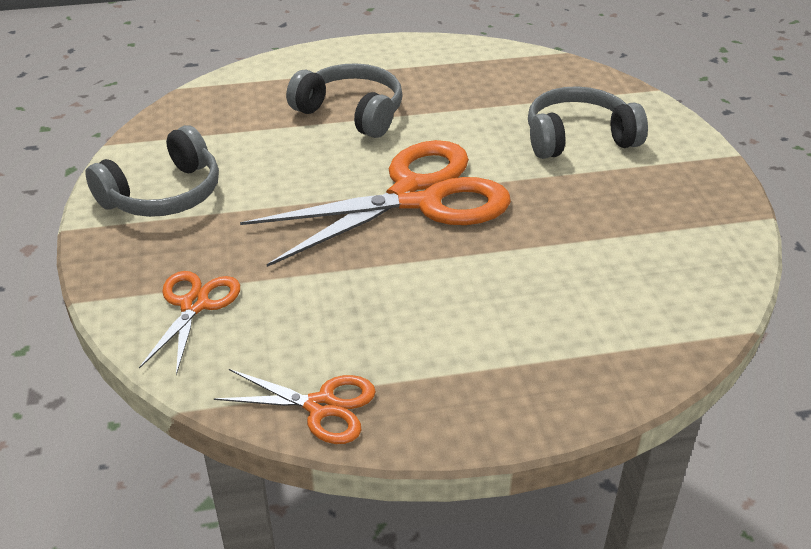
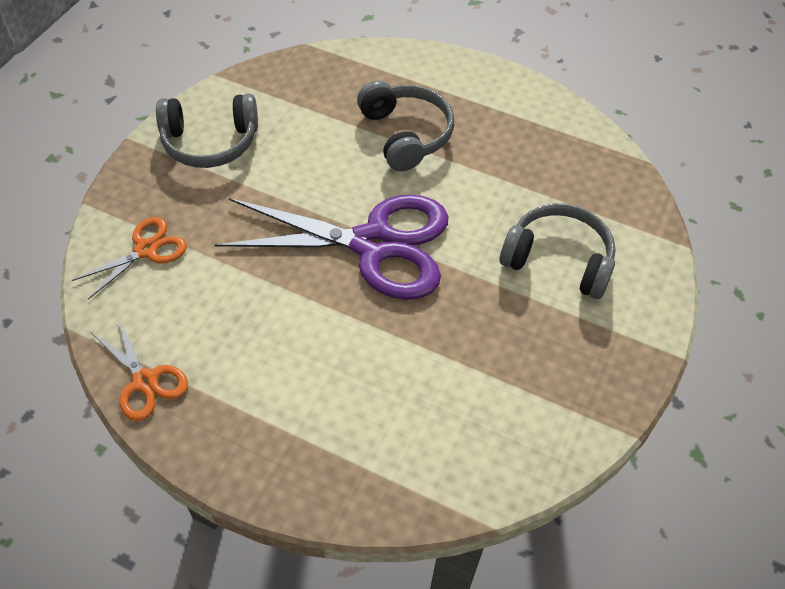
camera: 35 degrees right, 15 degrees up
orange scissors [240,140,511,267] -> purple scissors [215,195,449,300]

